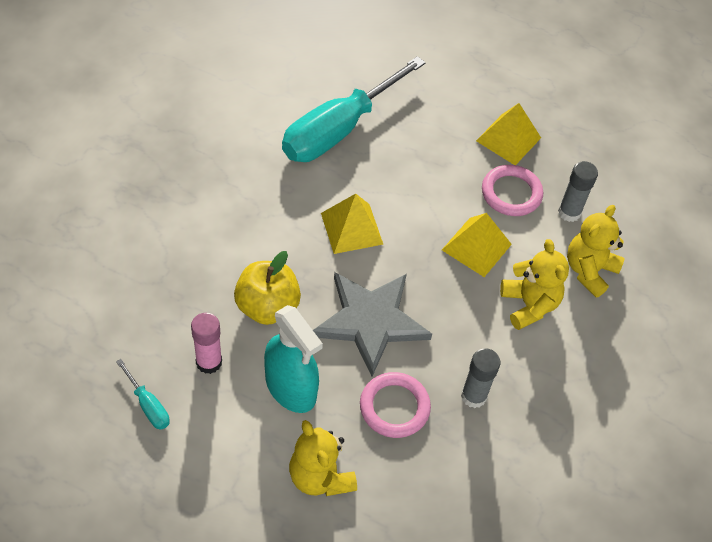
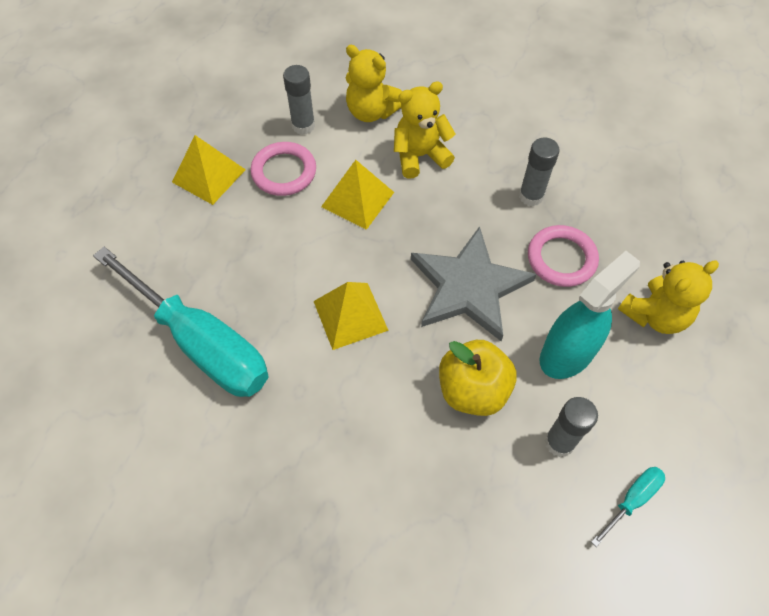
camera: 90 degrees left, 5 degrees up
pink glue stick [191,313,222,374] -> grey glue stick [545,397,598,457]

